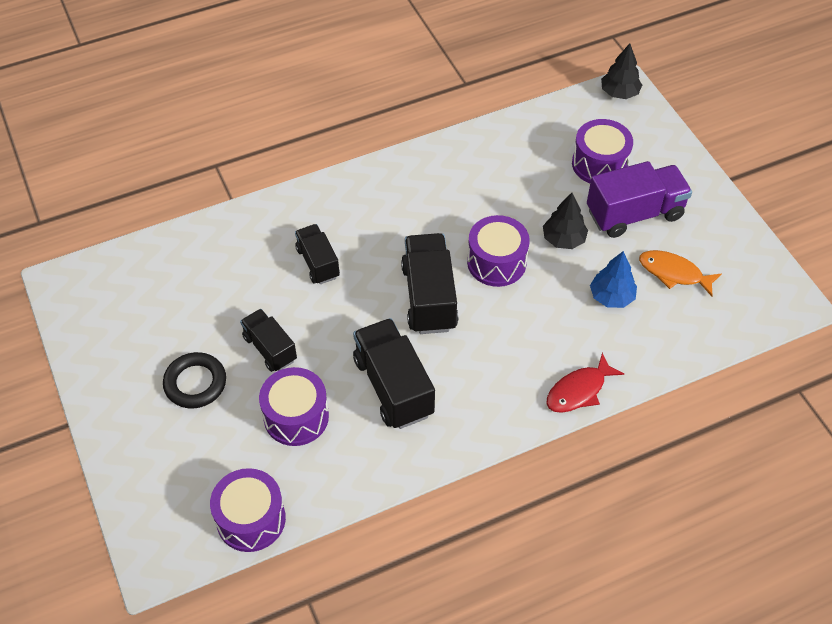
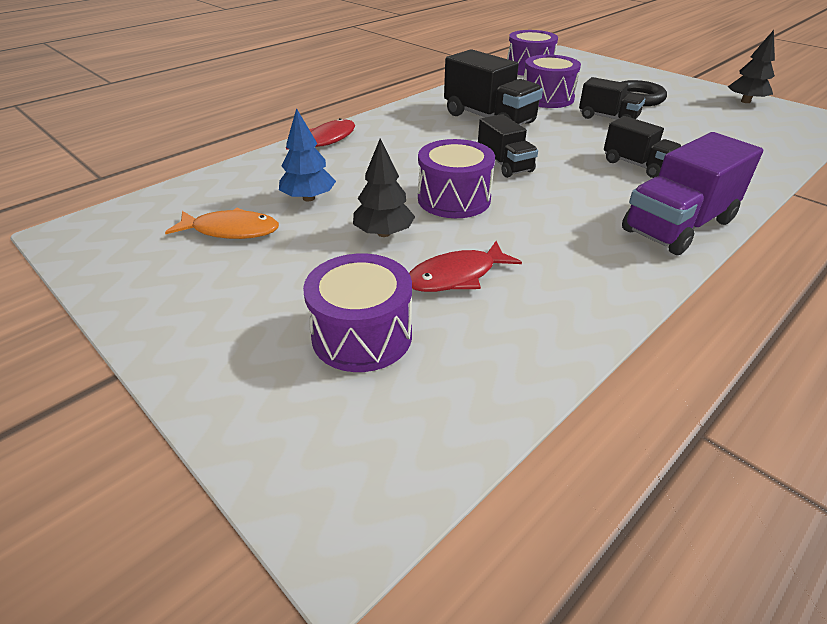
camera: 160 degrees right, 15 degrees down
black truck [401,233,458,334] -> black truck [478,114,538,178], size x0.61
purple truck [587,161,692,238] -> purple truck moved to [622,132,763,255]
black tree [601,43,642,99] -> black tree moved to [728,30,775,103]
none -> red fish [409,241,522,292]

